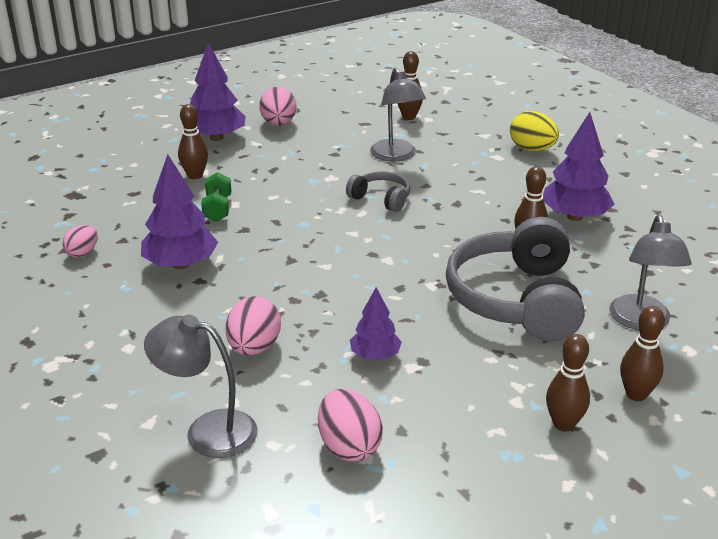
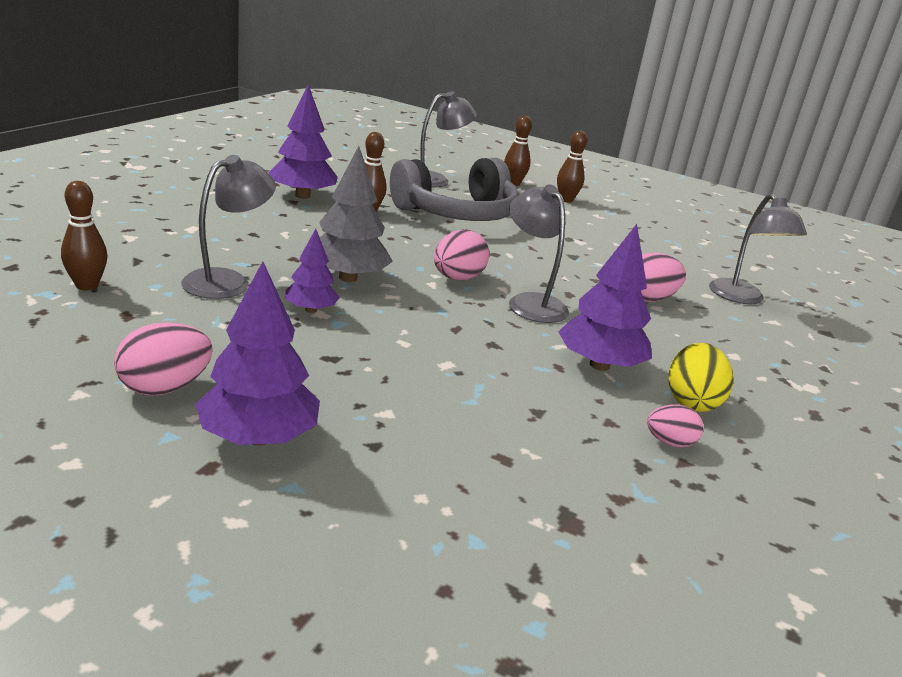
camera: 125 degrees left, 5 degrees down
brown bowling pin [178,104,208,179] -> none
green dumbbell [201,172,231,222] -> none
pink egg [318,389,383,461] -> pink egg moved to [434,230,489,280]
grey headphones [346,171,410,212] -> grey tree [319,146,393,282]
purple tree [350,287,402,360] -> purple tree moved to [285,229,340,313]
yellow egg [510,111,559,151] -> yellow egg moved to [669,343,733,412]
none -> grey lamp [509,184,569,323]

